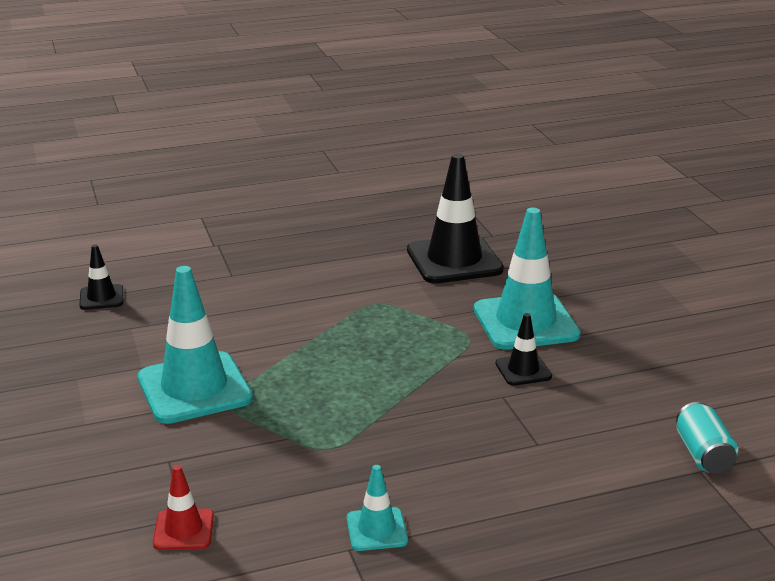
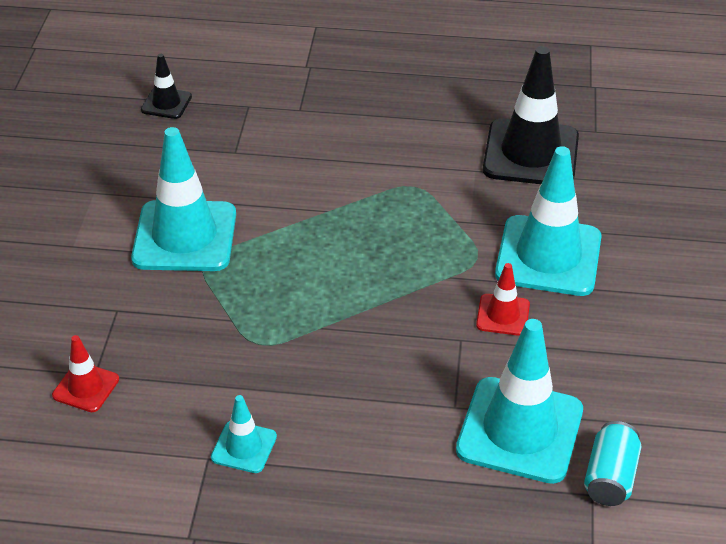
camera: 25 degrees right, 15 degrees up
black traffic cone [495,313,552,386] -> red traffic cone [476,263,530,336]
none -> turquoise traffic cone [456,319,583,484]

